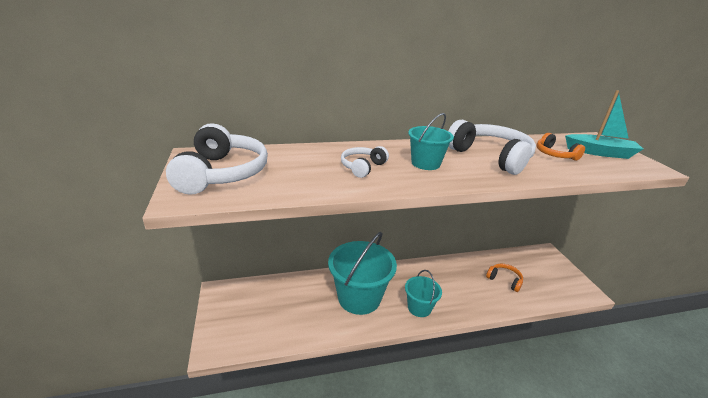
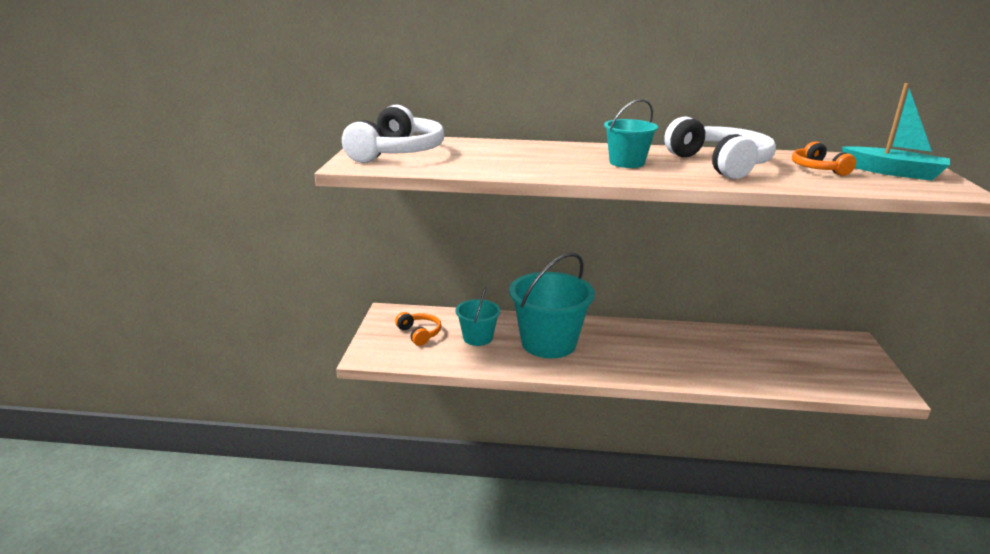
camera: 20 degrees right, 5 degrees down
white headphones [341,146,389,178] -> none
turquoise bucket [405,270,442,317] -> turquoise bucket moved to [455,288,501,346]
orange headphones [486,264,523,292] -> orange headphones moved to [395,312,442,346]

